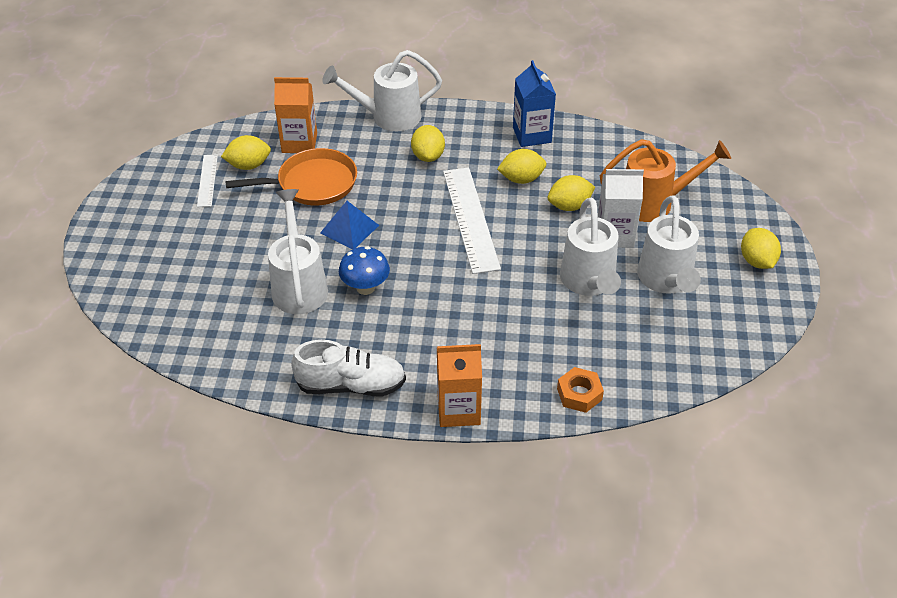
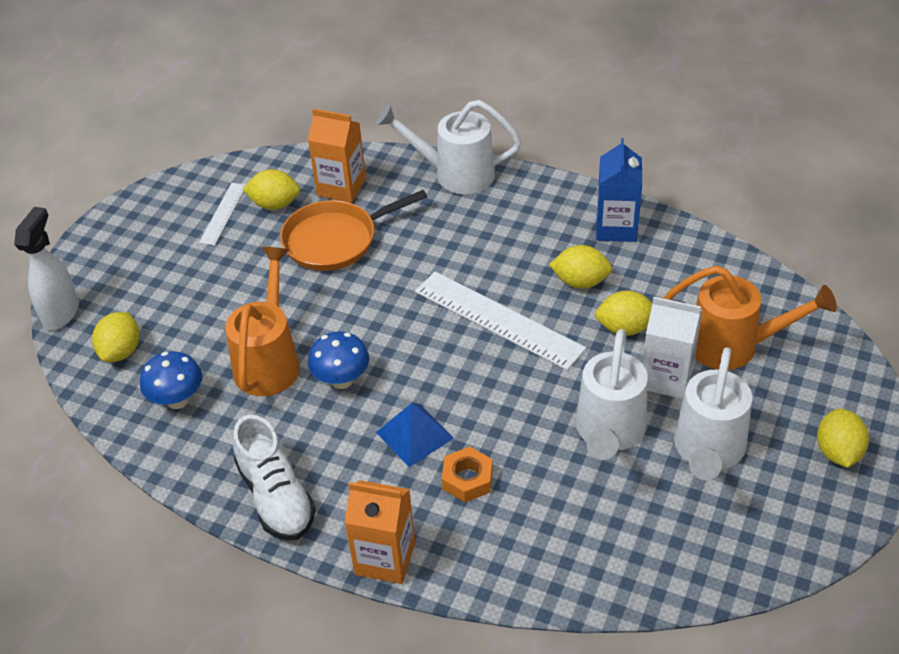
camera: 20 degrees right, 0 degrees up
orange pan [225,148,357,206] -> orange pan turned 150 degrees clockwise [280,190,427,271]
white watering can [268,189,328,314] -> orange watering can [225,247,300,396]
white shoe [291,340,406,396] -> white shoe turned 45 degrees clockwise [233,415,316,541]
blue pyramid [320,201,379,249] -> blue pyramid moved to [376,403,454,467]
yellow lemon [411,125,445,162] -> yellow lemon moved to [92,312,140,362]
white ruler [443,167,501,274] -> white ruler turned 60 degrees counterclockwise [415,272,586,370]
orange nut [557,367,604,413] -> orange nut moved to [442,447,493,502]
none -> white spray bottle [14,207,79,330]
none -> blue mushroom [140,351,202,409]

